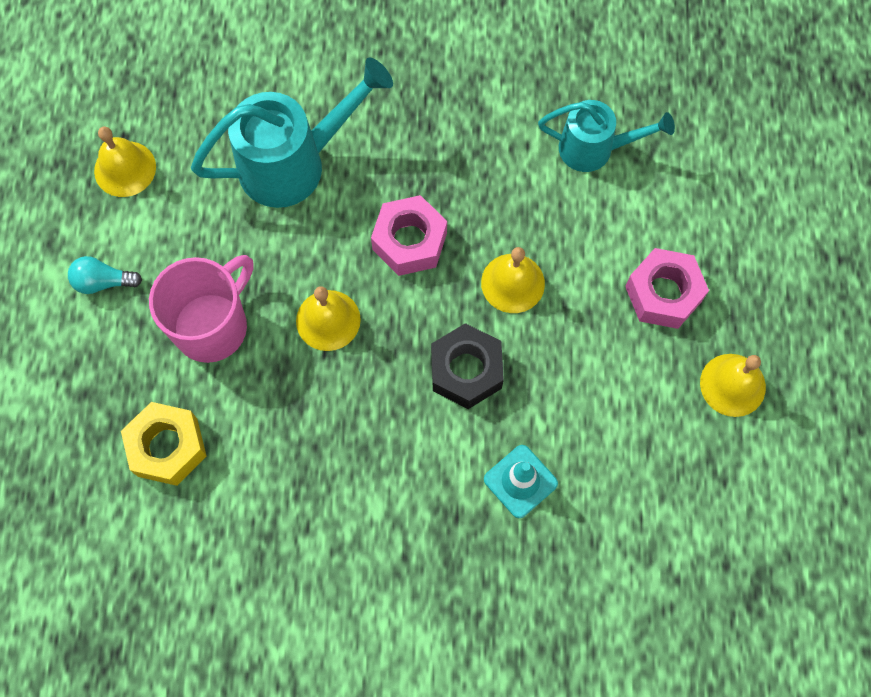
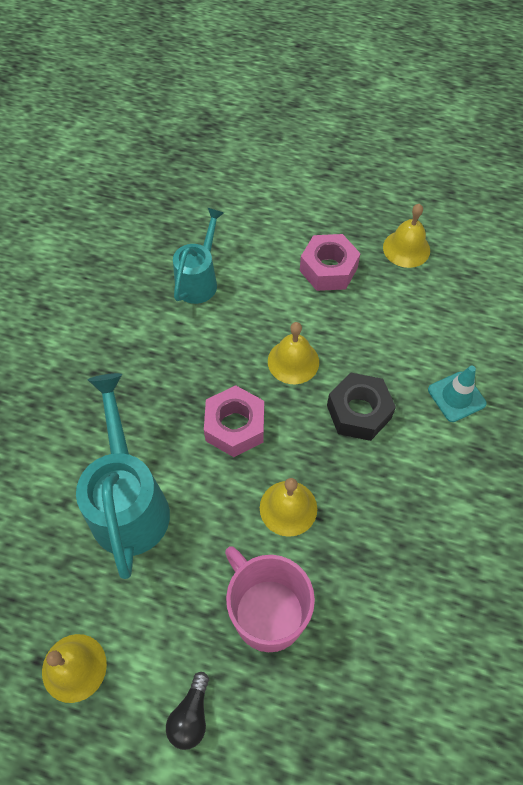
camera: 75 degrees left, 10 degrees down
turquoise light bulb [68,256,142,294] -> black light bulb [166,672,209,750]
yellow nut [121,402,207,486] -> none

